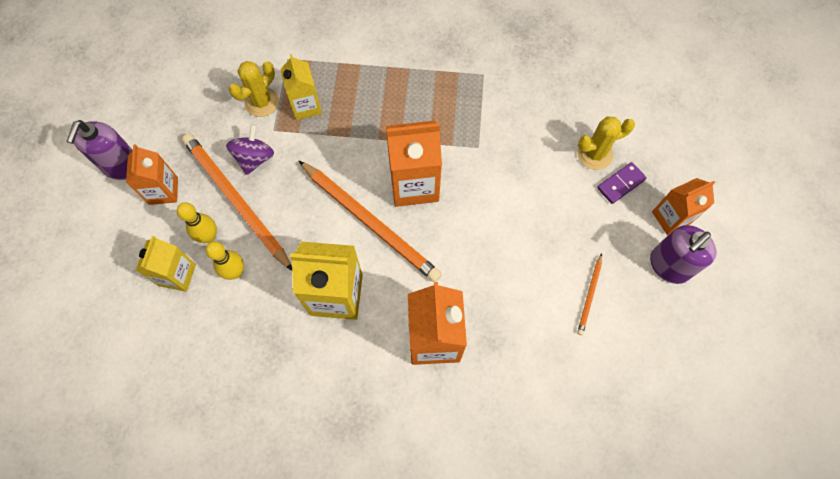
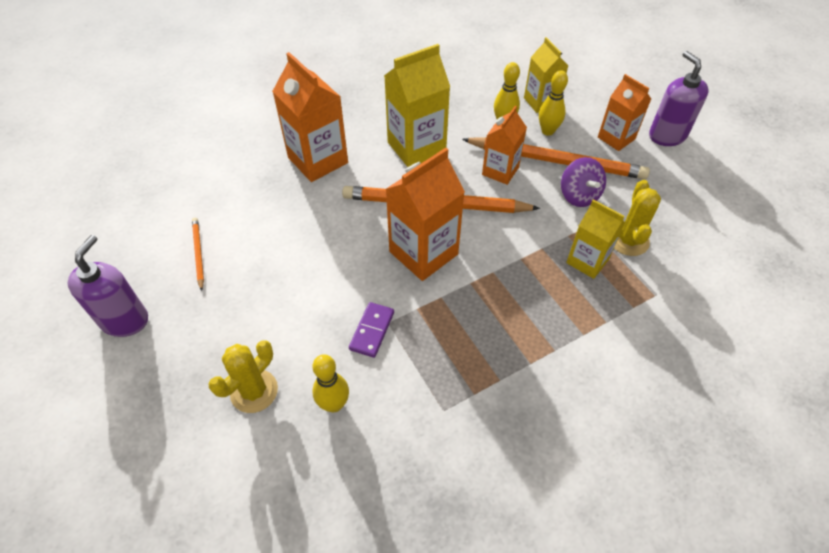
camera: 145 degrees right, 15 degrees down
purple domino [597,162,647,204] -> purple domino moved to [349,302,394,358]
orange carton [652,178,715,235] -> orange carton moved to [482,106,527,185]
none -> yellow bowling pin [313,354,349,412]

